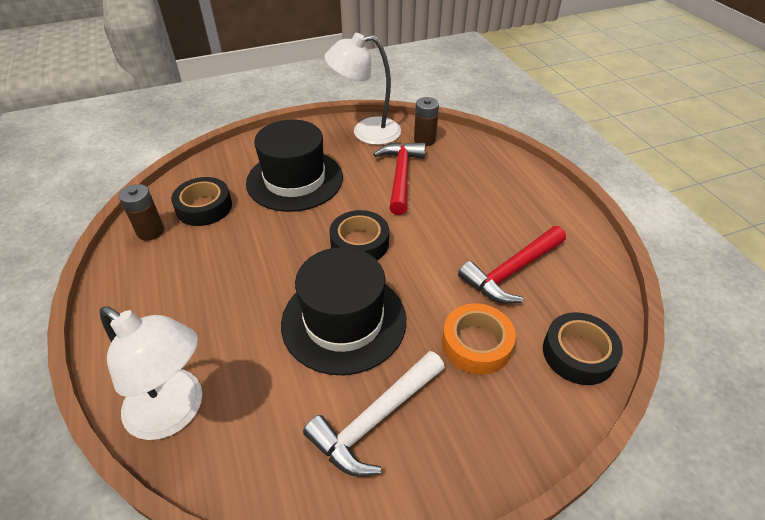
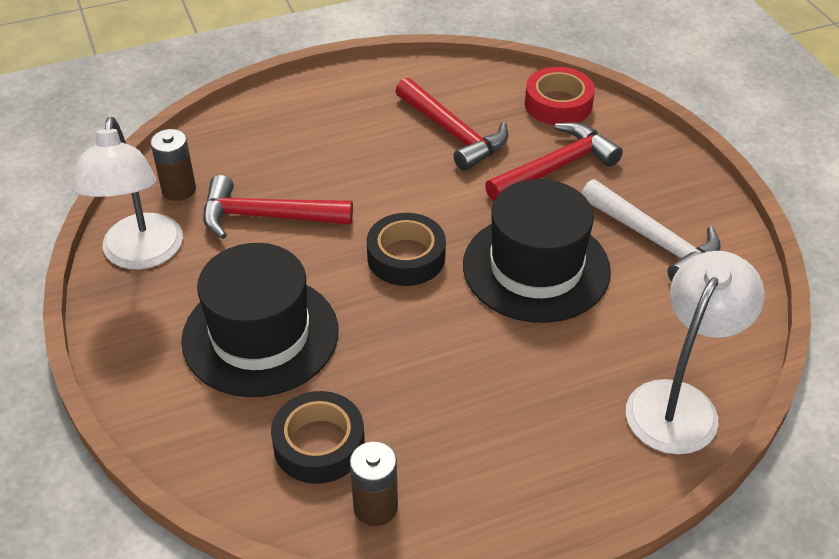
camera: 90 degrees left, 0 degrees up
orange tape [442,304,516,375] -> red hammer [485,122,623,201]
black tape [543,312,623,385] -> red tape [525,67,595,125]

